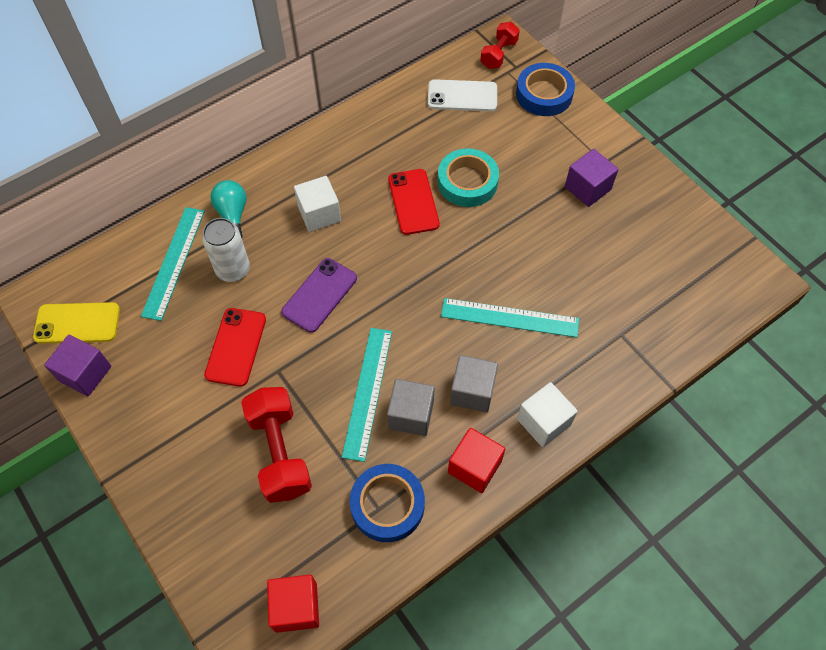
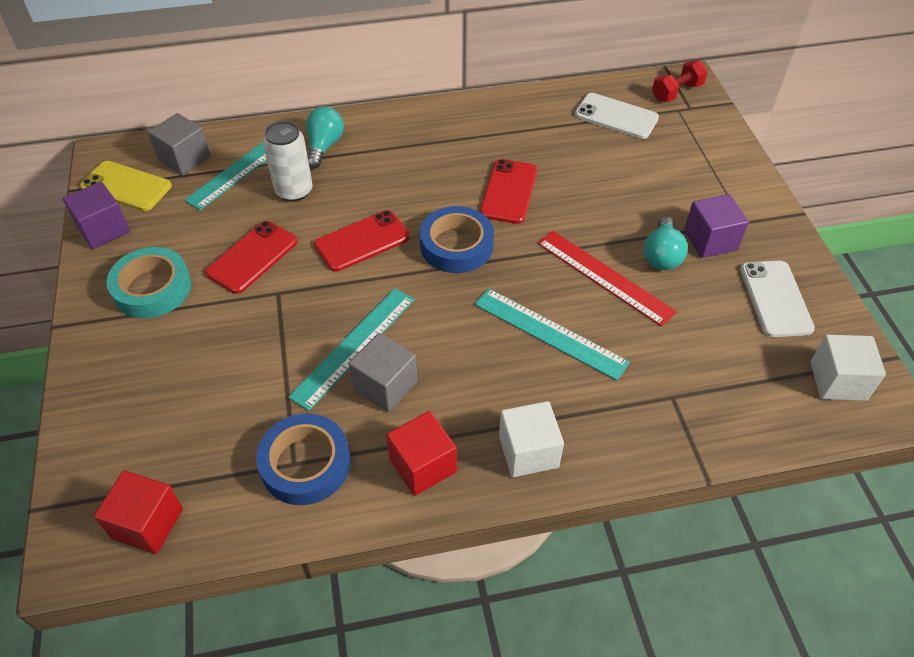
camera: 25 degrees right, 10 degrees down
red dumbbell [241,387,312,503] -> none
purple phone [281,258,357,333] -> red phone [314,210,410,272]
white cube [294,176,341,232] -> white cube moved to [811,335,886,401]
turquoise tape [438,148,499,207] -> turquoise tape moved to [107,247,191,318]
grey cube [450,355,498,413] -> grey cube moved to [148,113,210,176]
blue tape [516,63,575,116] -> blue tape moved to [420,206,494,273]
none -> red ruler [537,231,677,327]
none -> turquoise light bulb [644,216,688,270]
none -> white phone [740,261,815,337]

